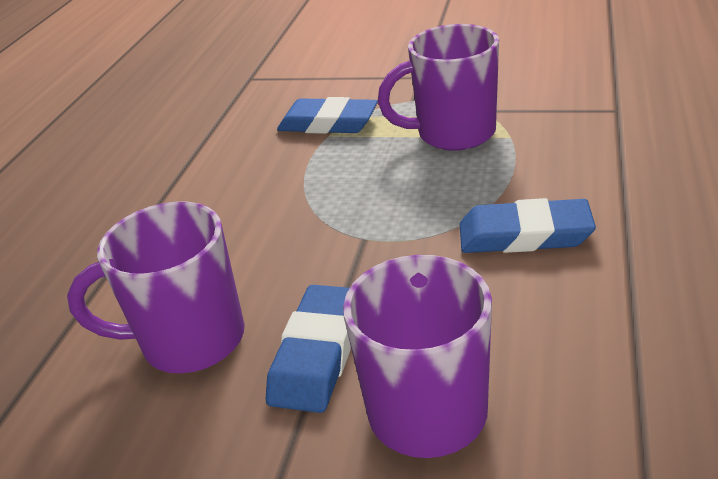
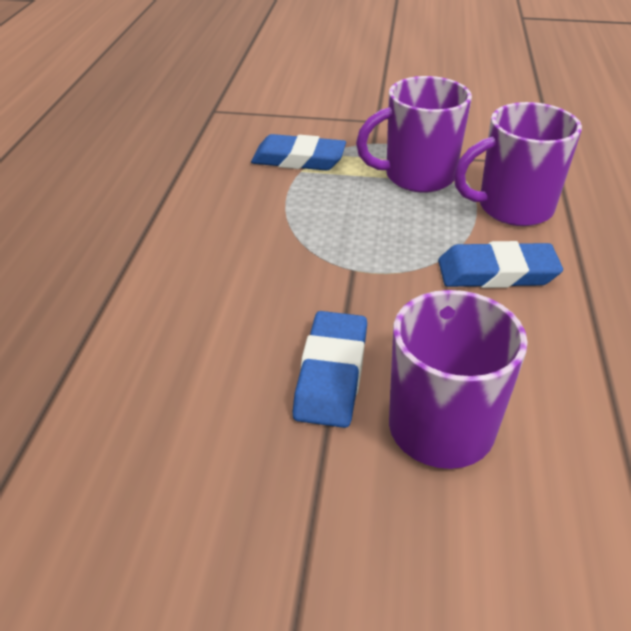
camera: 10 degrees left, 5 degrees up
purple mug [67,202,245,373] -> purple mug moved to [454,102,582,226]

